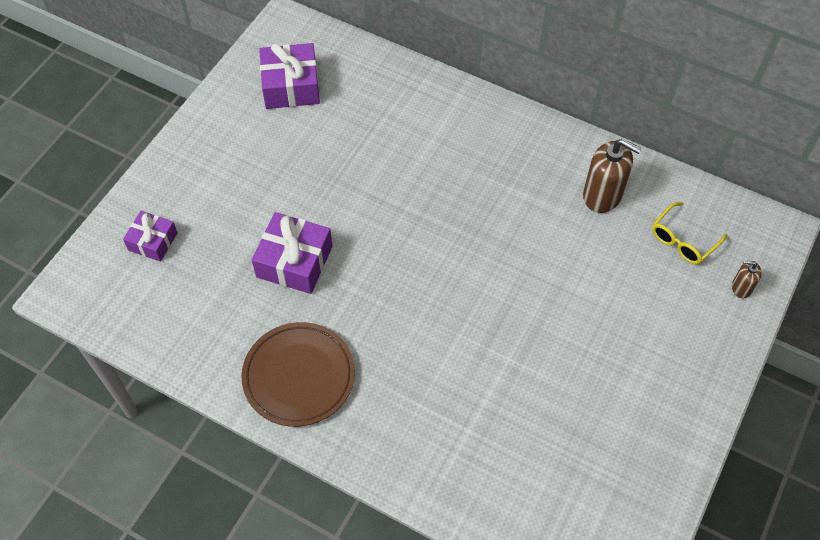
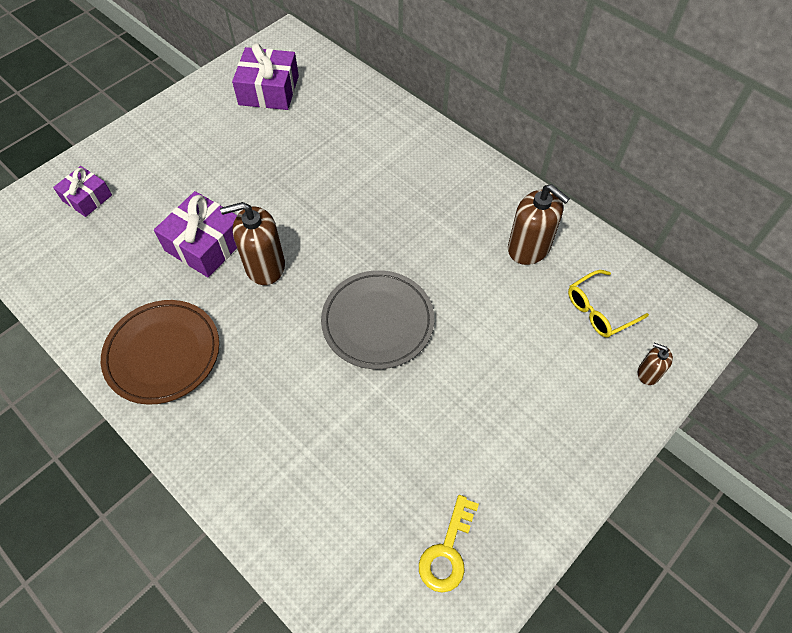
camera: 15 degrees right, 0 degrees up
none -> brown soap dispenser [220,202,285,285]
none -> grey plate [321,270,434,369]
none -> yellow key [419,495,479,593]

